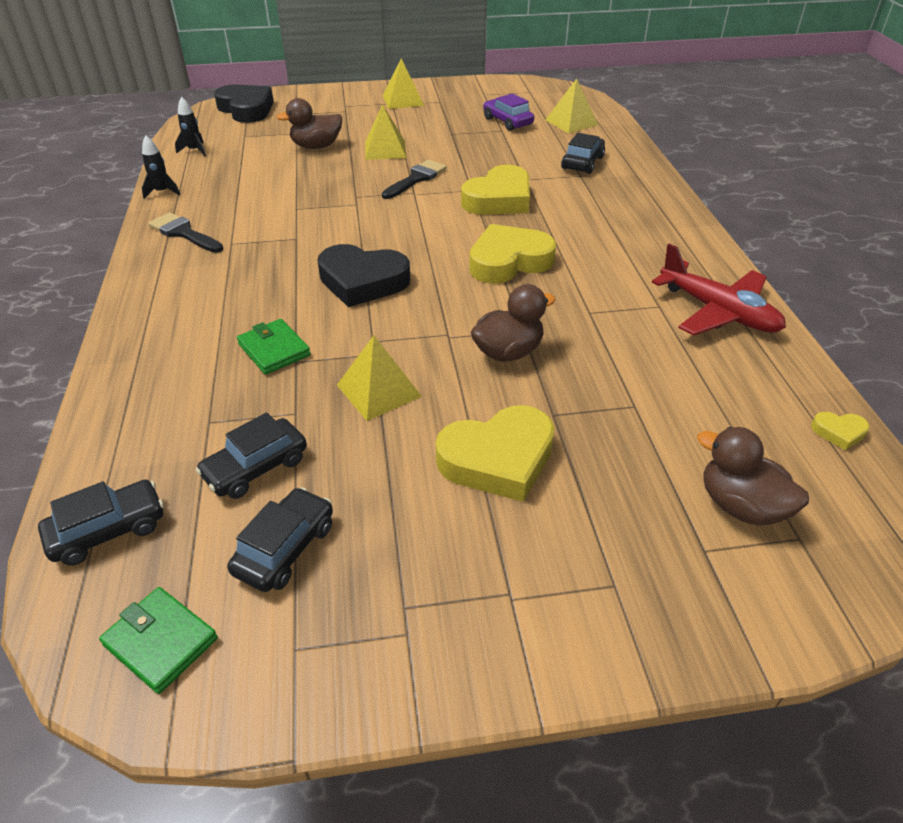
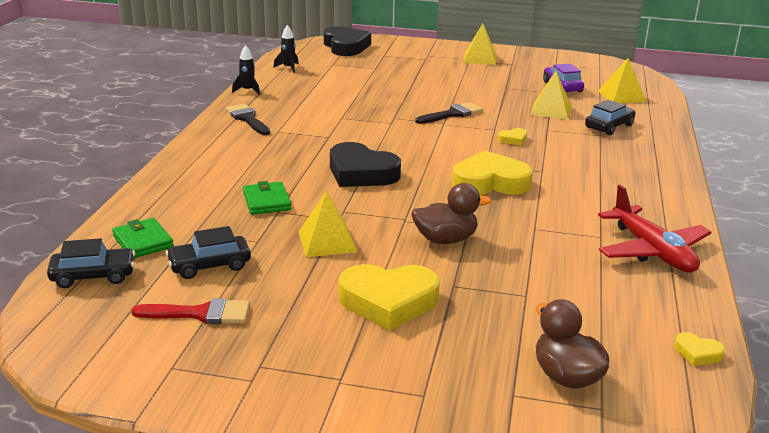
camera: 20 degrees right, 15 degrees down
green wallet [99,587,218,694] -> green wallet moved to [112,218,174,258]
black car [227,487,333,592] -> red brush [131,298,250,324]
brown duck [276,98,342,149] -> none
yellow pyramid [365,104,407,160] -> yellow pyramid moved to [530,71,571,120]
yellow heart [461,165,530,215] -> yellow heart [498,128,527,146], size x0.44

